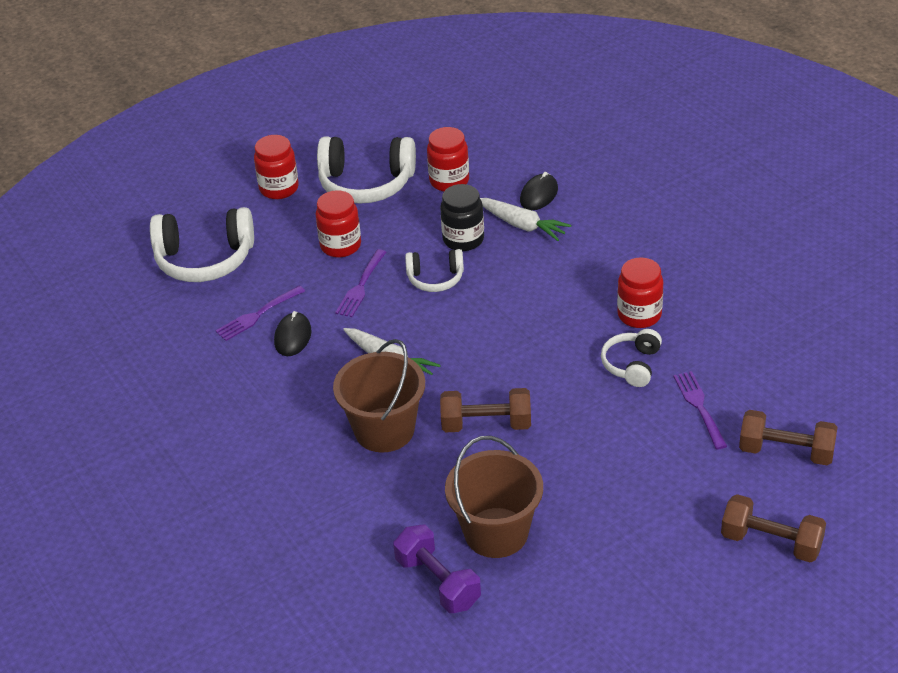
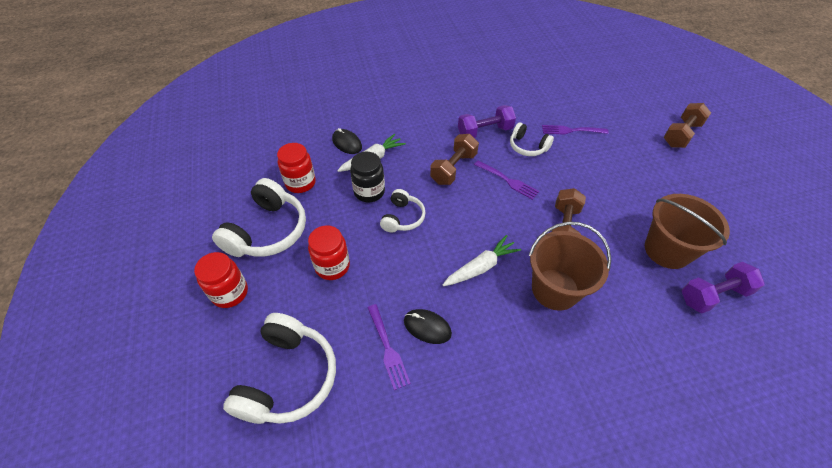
camera: 75 degrees left, 10 degrees up
purple fork [335,249,386,317] -> purple fork moved to [474,161,539,200]
red jar [617,257,663,328] -> purple dumbbell [458,105,516,138]
brown dumbbell [739,410,838,465] -> brown dumbbell moved to [430,134,479,185]

